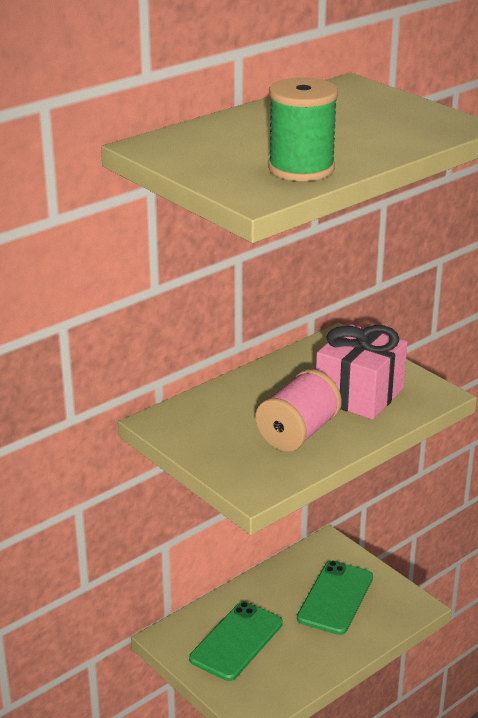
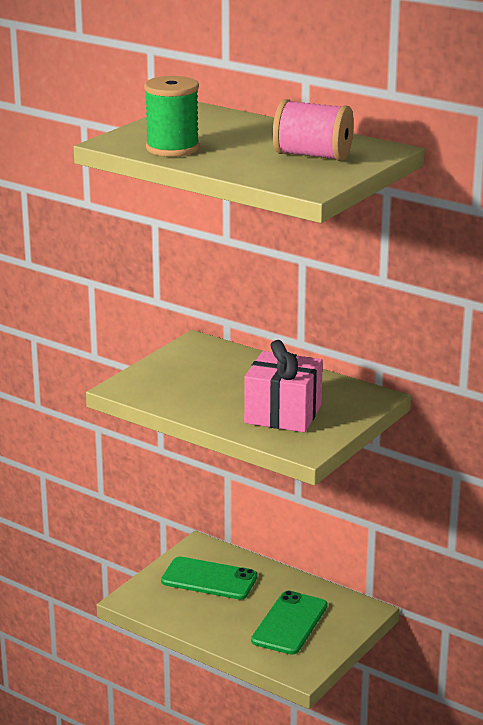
camera: 75 degrees right, 5 degrees down
pink spool [256,369,342,452] -> pink spool moved to [273,99,354,161]
green phone [297,561,373,635] -> green phone turned 75 degrees counterclockwise [251,591,327,655]

